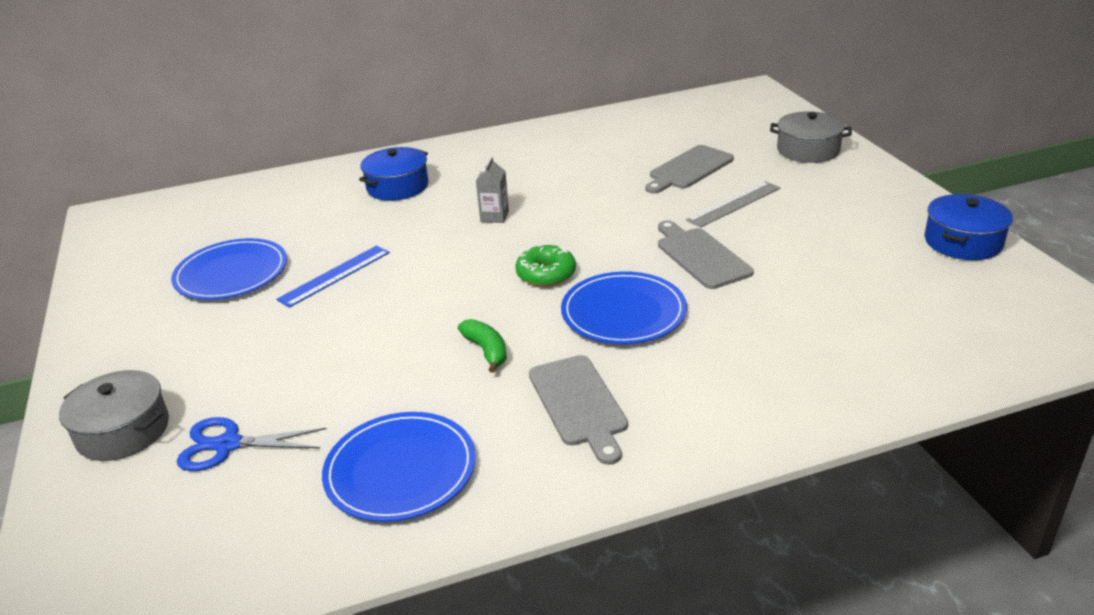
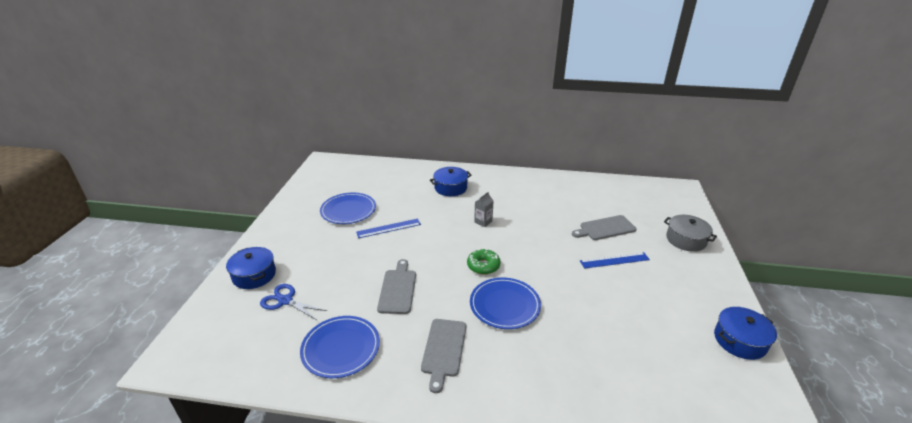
camera: 25 degrees right, 0 degrees up
grey pot [59,370,169,461] -> blue pot [226,247,276,289]
green banana [458,319,507,373] -> none
grey cutting board [658,220,754,289] -> grey cutting board moved to [377,259,416,314]
grey ruler [686,181,780,228] -> blue ruler [580,252,650,269]

